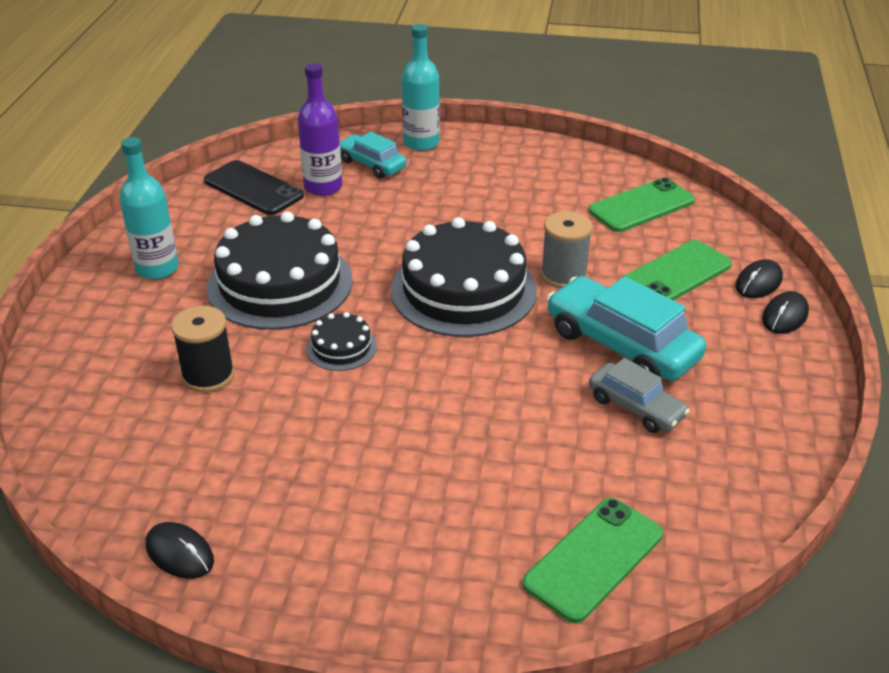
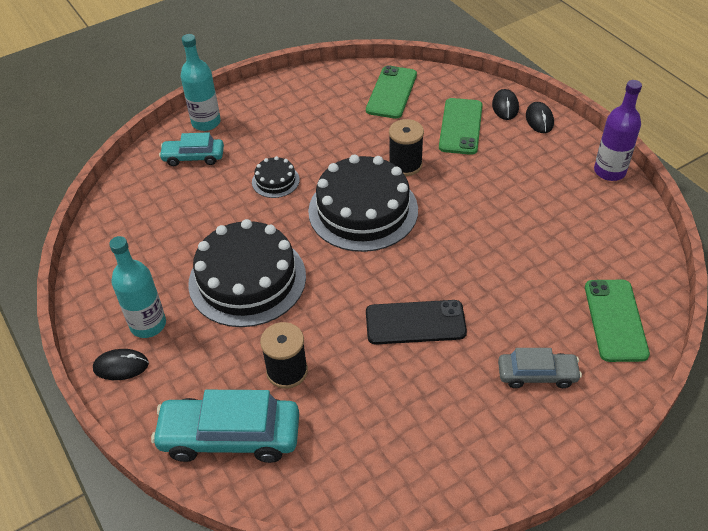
camera: 40 degrees left, 10 degrees up
black mouse [146,522,214,579] -> black mouse moved to [93,349,149,380]
black phone [204,160,304,215] -> black phone moved to [366,300,467,345]
purple bottle [298,63,342,196] -> purple bottle moved to [594,80,642,181]
black cake [306,312,377,371] -> black cake moved to [252,156,300,198]
grey spool [541,211,593,289] -> black spool [389,119,424,176]
turquoise car [547,276,706,381] -> turquoise car moved to [151,390,299,463]
grey car [589,358,690,433] -> grey car moved to [498,348,582,388]

